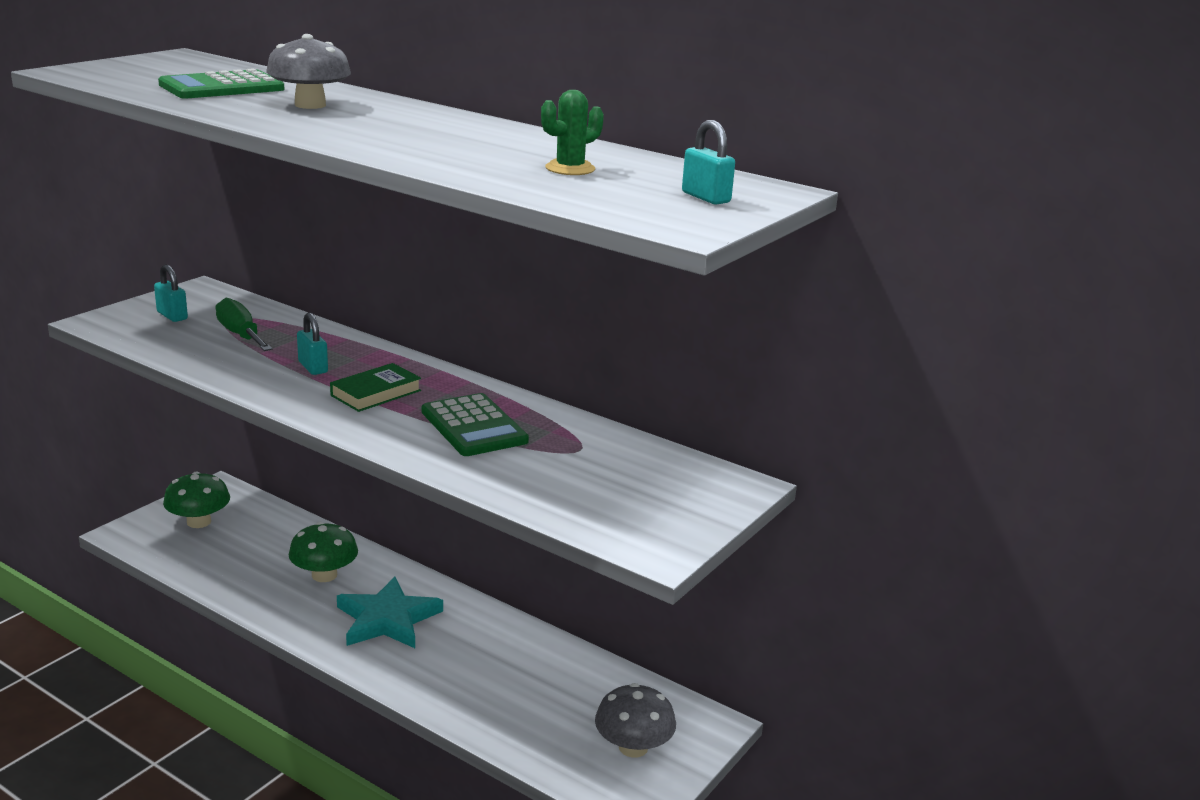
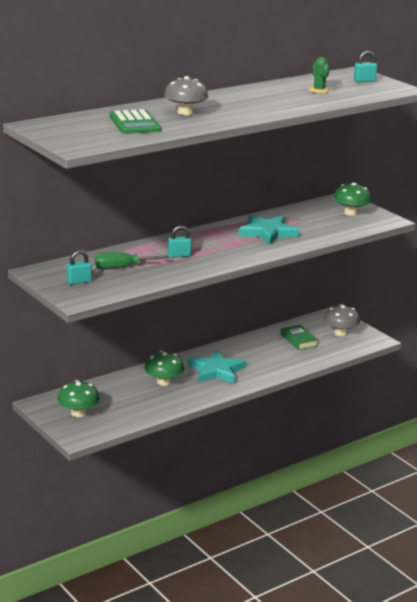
camera: 70 degrees left, 0 degrees up
green book [330,363,421,412] -> green book moved to [280,325,318,350]
green calculator [422,393,529,456] -> turquoise star [239,215,299,245]
none -> green mushroom [333,182,371,216]

